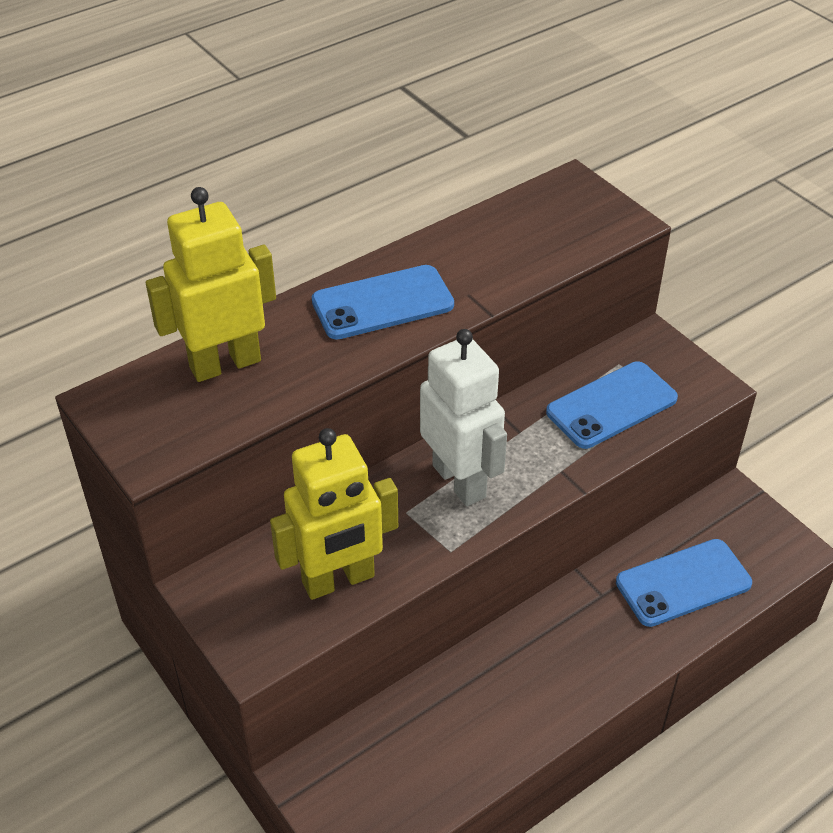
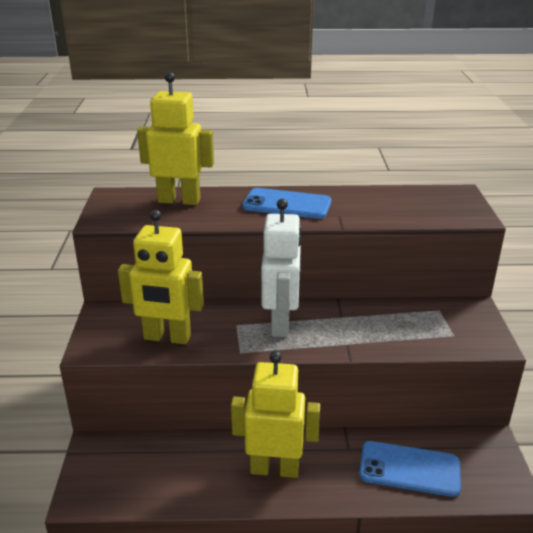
camera: 35 degrees right, 15 degrees down
blue phone [546,362,678,449] -> none
none -> yellow robot [231,351,320,478]

